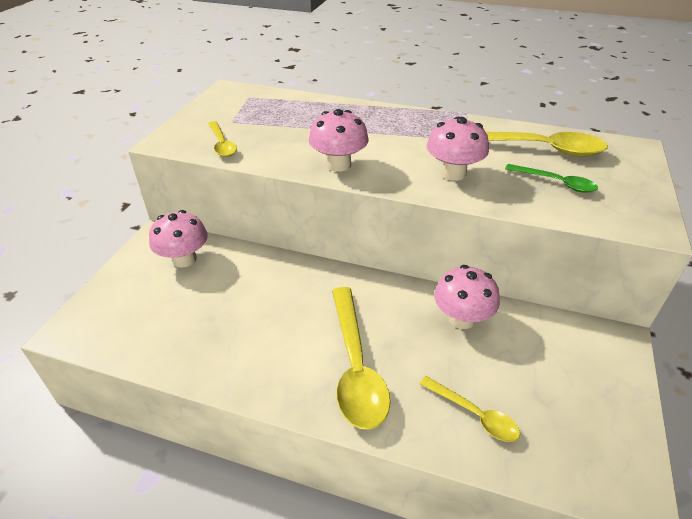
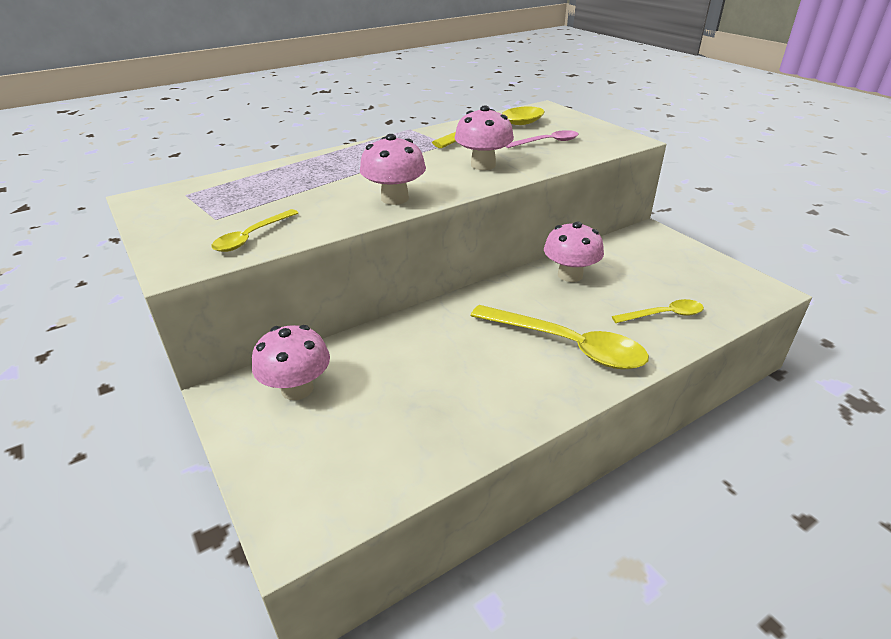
camera: 50 degrees left, 5 degrees down
yellow spoon [208,121,237,157] -> yellow spoon turned 105 degrees clockwise [211,209,298,252]
green spoon [505,164,598,192] -> pink spoon [506,130,579,148]

